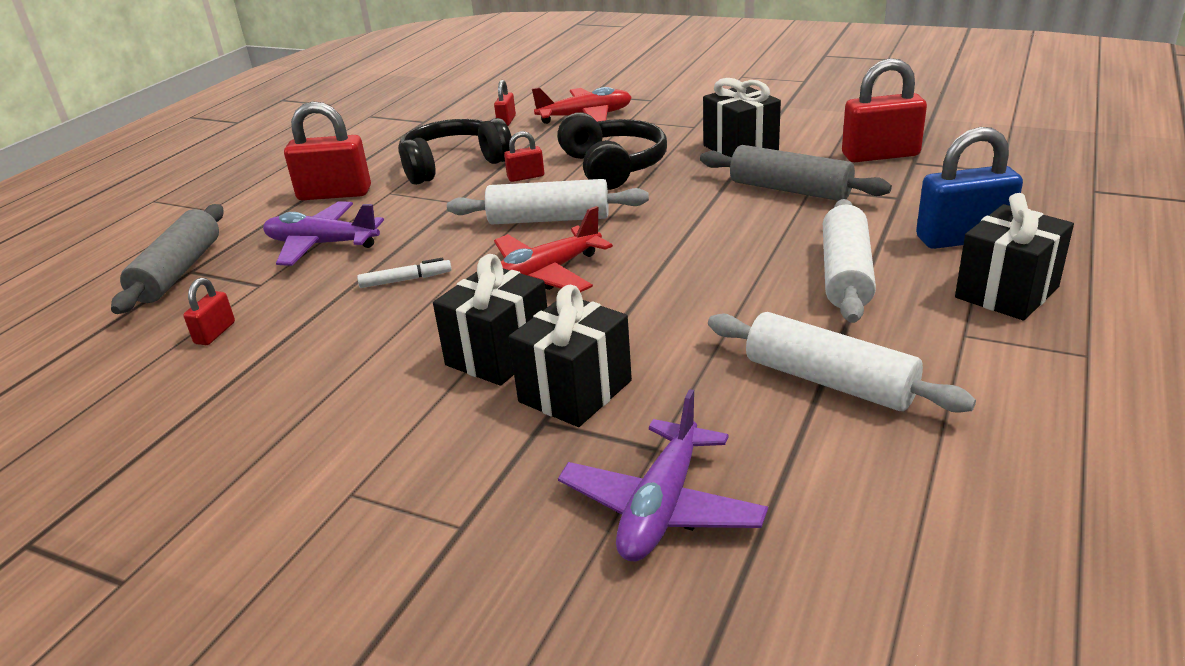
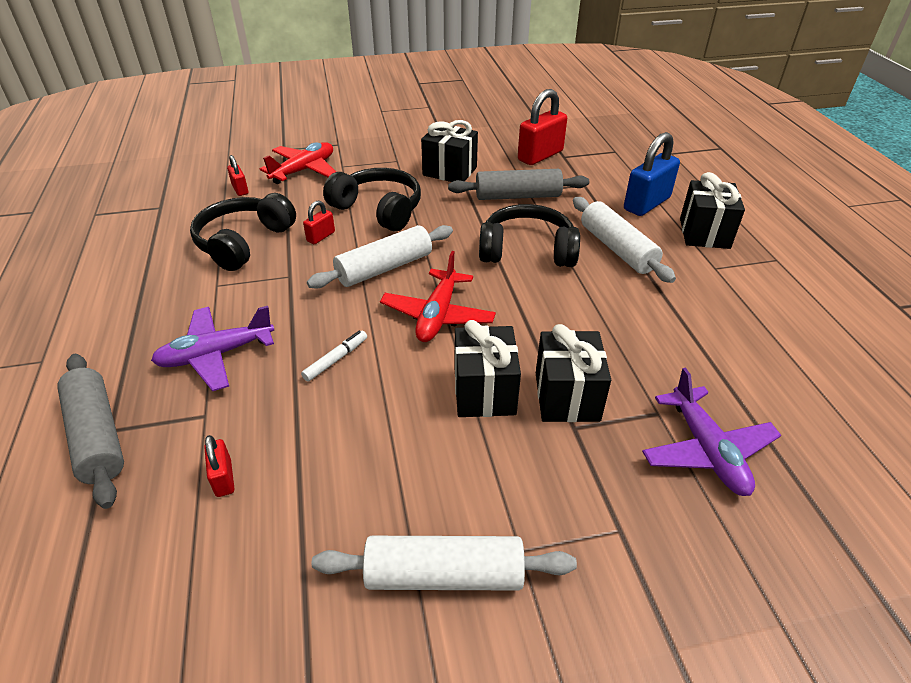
camera: 40 degrees left, 10 degrees up
red padlock [284,101,371,200] -> none
white rolling pin [708,312,976,413] -> white rolling pin moved to [312,536,577,591]
none -> black headphones [479,204,580,267]

